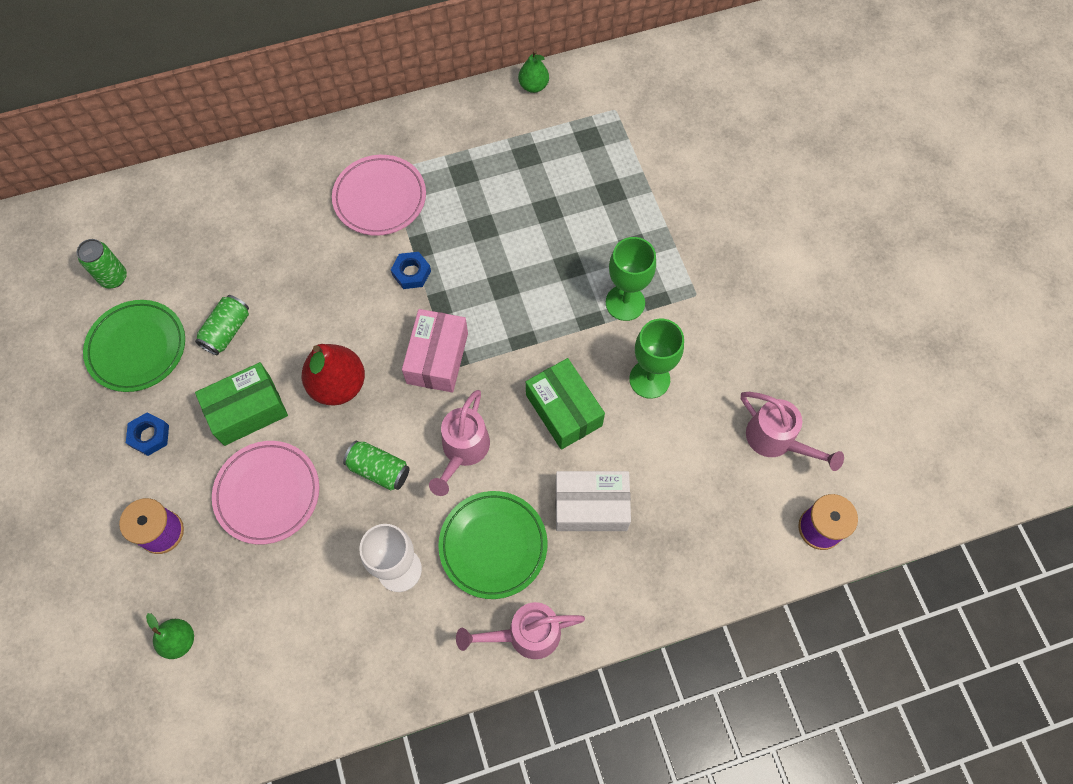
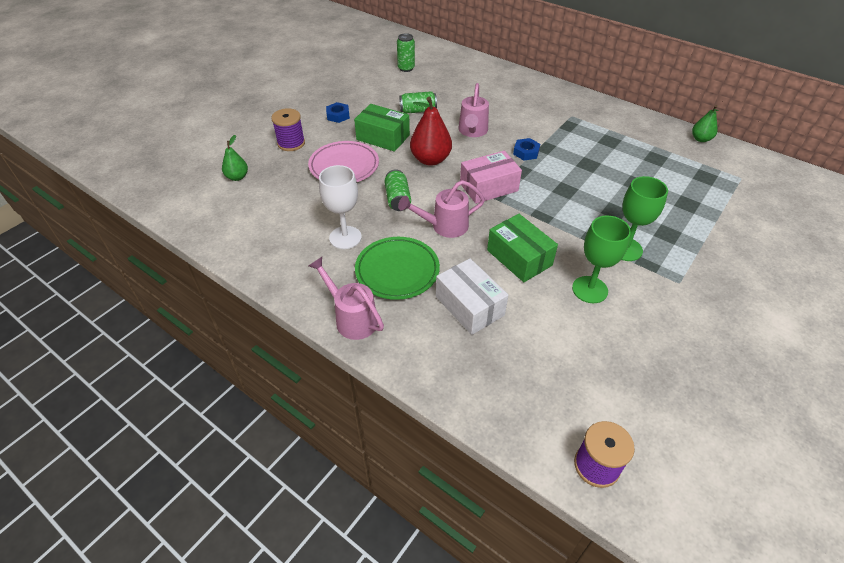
camera: 55 degrees right, 20 degrees down
green plate [83,300,185,392] -> none
pink plate [332,155,426,236] -> none
green box [526,358,605,450] -> green box turned 60 degrees counterclockwise [487,214,558,282]
pink watering can [741,392,844,471] -> pink watering can moved to [458,83,489,137]

